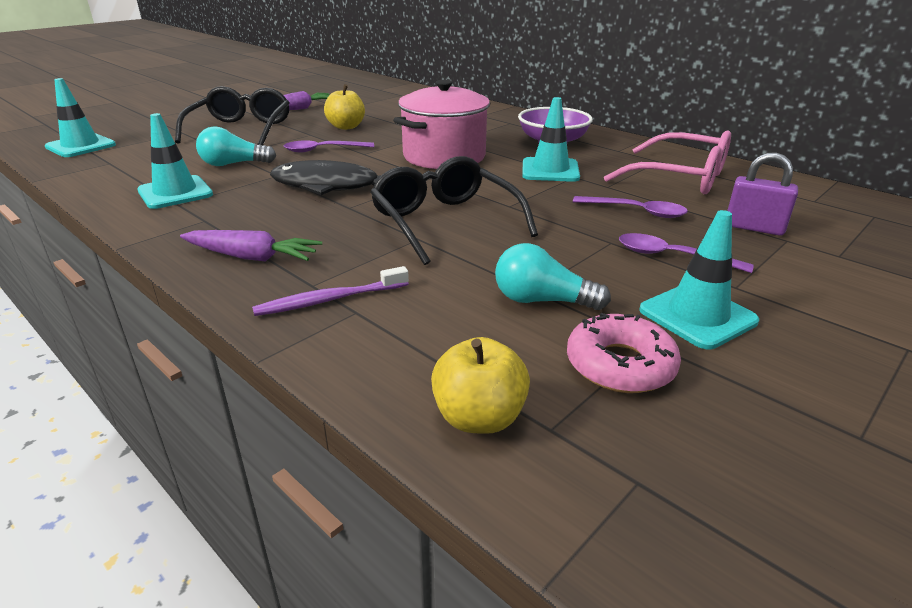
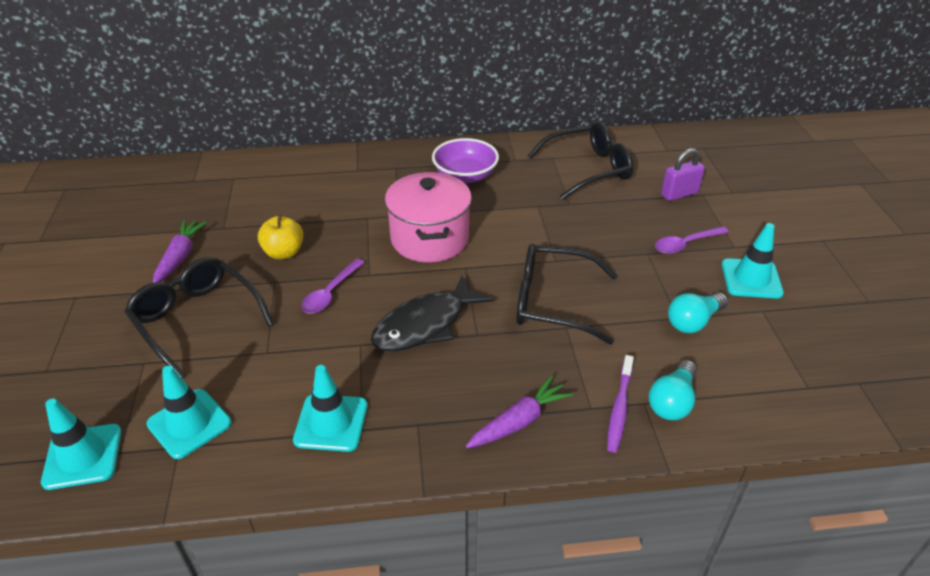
camera: 50 degrees left, 10 degrees up
turquoise light bulb [196,126,276,166] -> turquoise light bulb moved to [649,360,697,420]
yellow apple [431,337,530,434] -> none
turquoise traffic cone [522,97,580,182] -> turquoise traffic cone moved to [146,366,232,459]
pink donut [567,313,681,393] -> none
purple spoon [573,196,688,218] -> none
pink glasses [604,131,731,194] -> black glasses [528,122,633,200]

